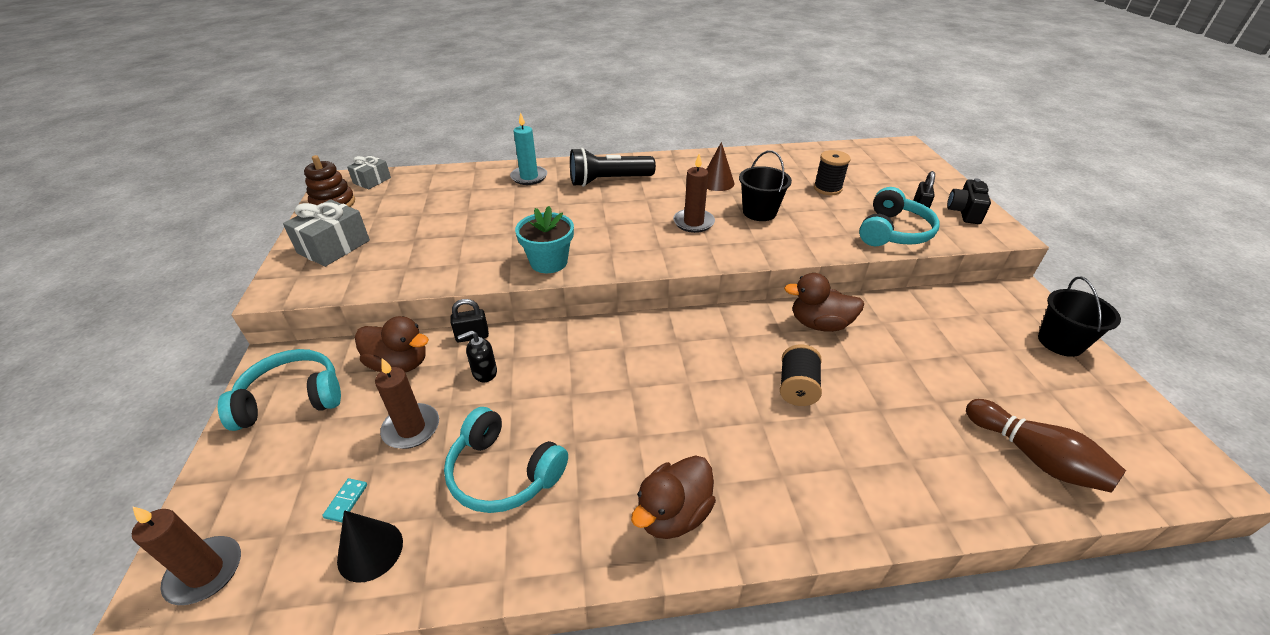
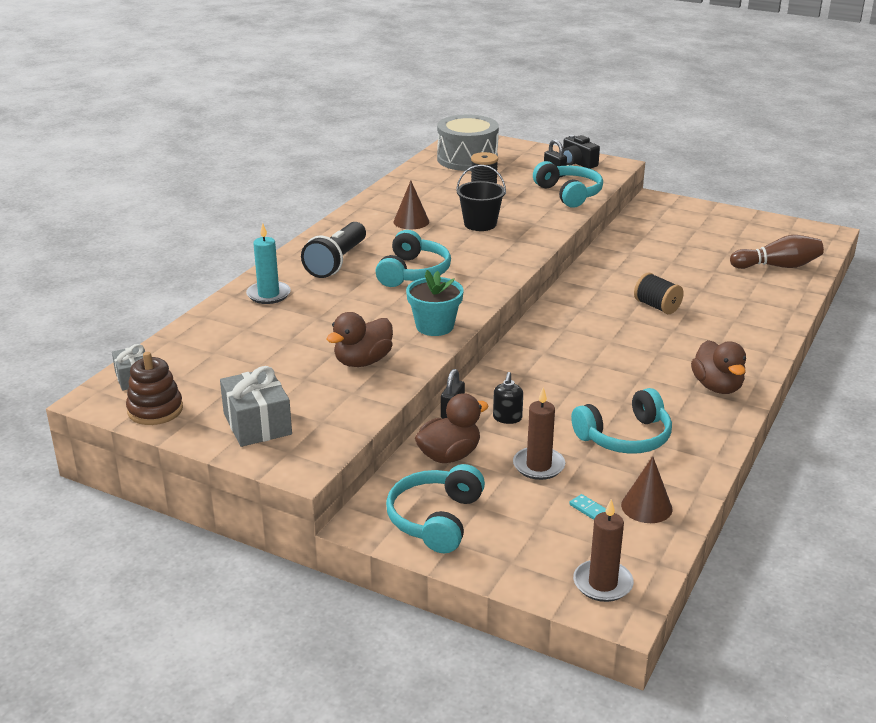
camera: 55 degrees left, 10 degrees down
black cone [337,510,403,583] -> brown cone [621,456,672,523]
brown candle [673,153,715,233] -> none
brown duck [784,273,864,332] -> brown duck moved to [327,312,393,367]
black bucket [1038,276,1121,357] -> none
none -> turquoise headphones [375,230,451,287]
none -> grey drum [437,115,499,171]

